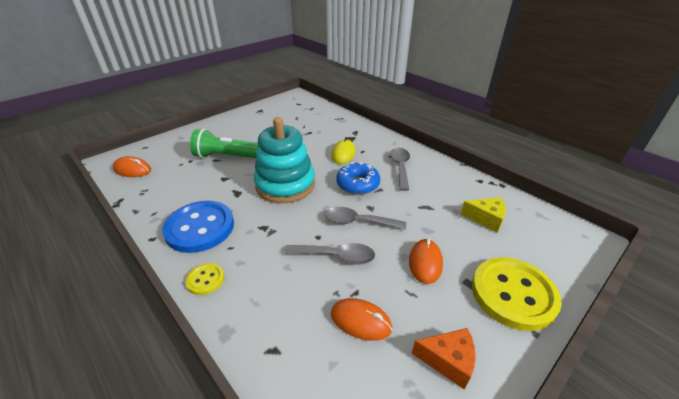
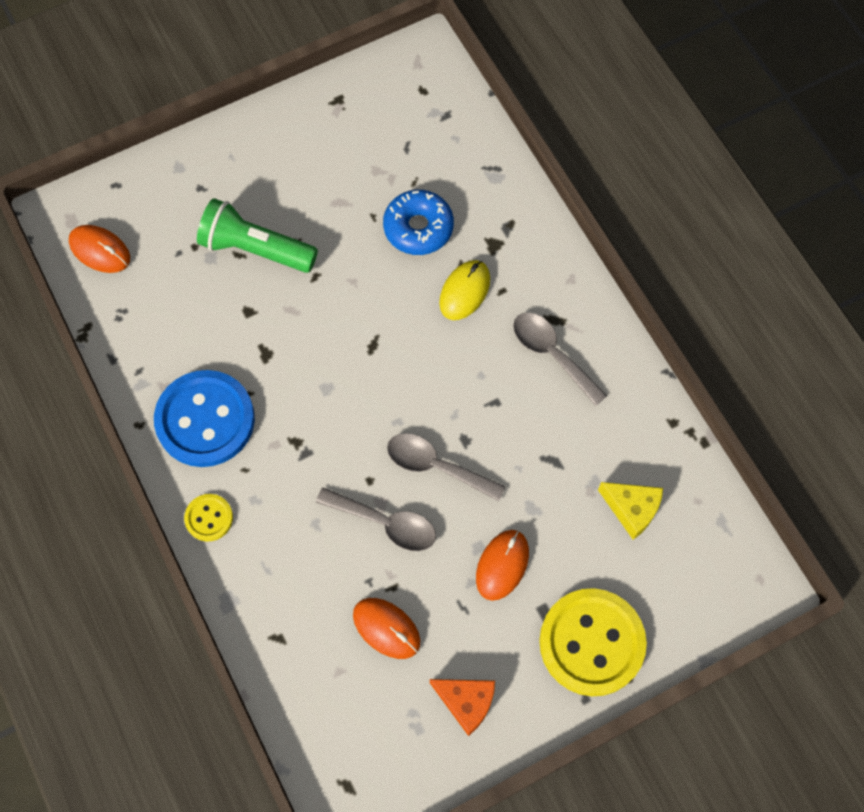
camera: 15 degrees right, 30 degrees up
turquoise stacking toy [254,117,315,203] -> none
blue donut [336,162,380,195] -> blue donut moved to [383,190,454,255]
grey spoon [390,148,410,191] -> grey spoon turned 60 degrees counterclockwise [513,312,607,406]

